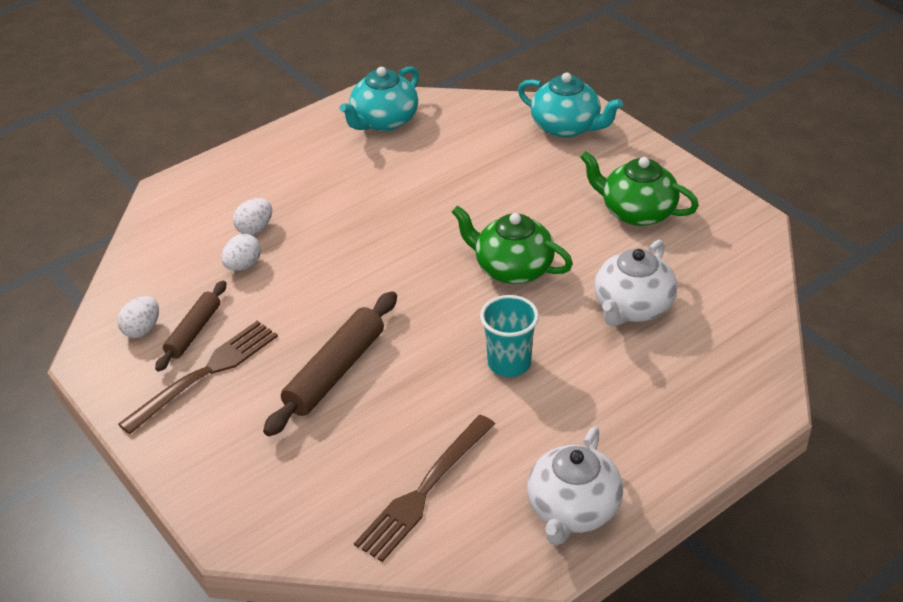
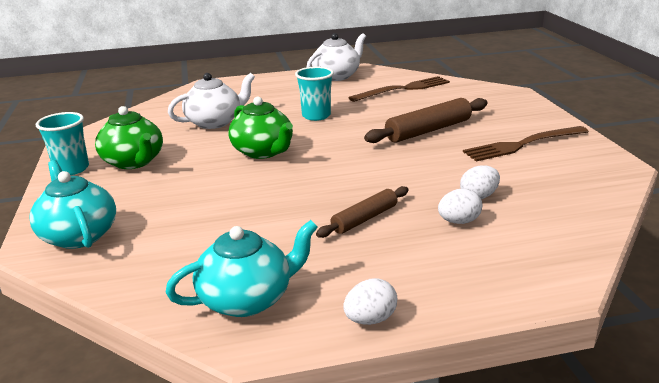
camera: 155 degrees left, 15 degrees down
white egg [117,296,159,338] -> white egg moved to [343,278,397,325]
brown rolling pin [155,281,226,372] -> brown rolling pin moved to [316,186,409,238]
none -> turquoise cup [36,112,89,175]

